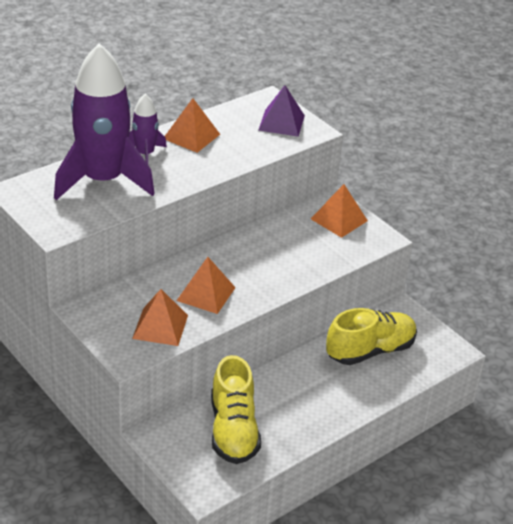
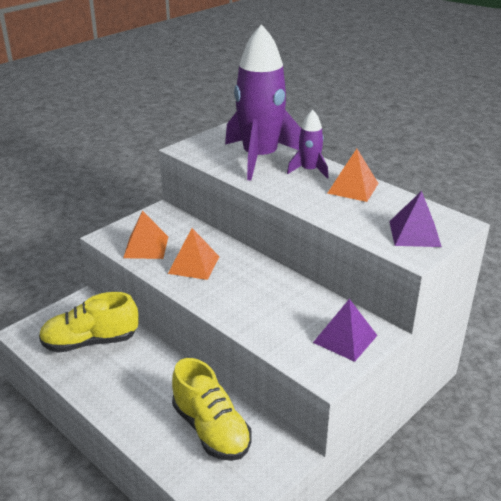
camera: 85 degrees right, 5 degrees down
orange pyramid [311,184,368,238] -> purple pyramid [313,299,378,362]

